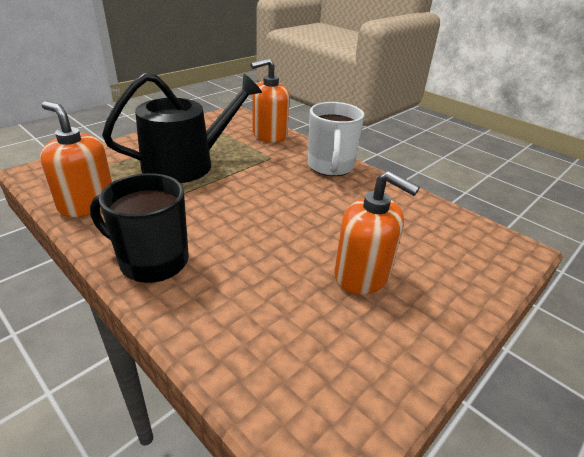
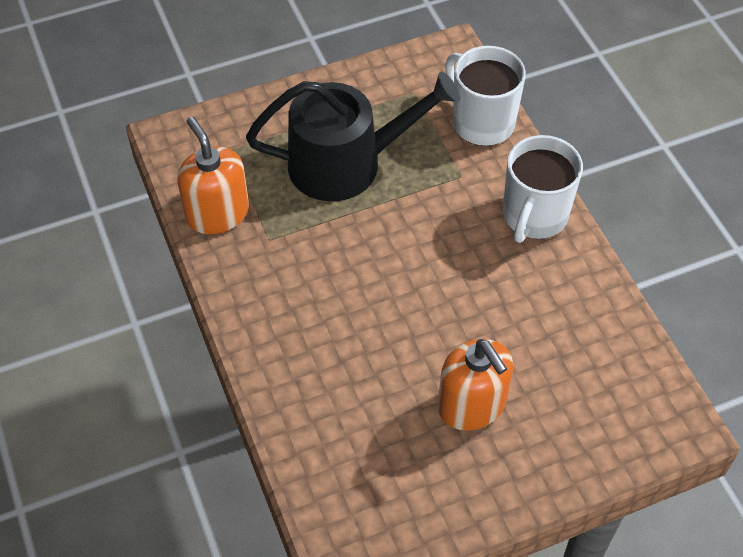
camera: 25 degrees right, 20 degrees up
black mug [90,173,189,283] -> none
orange soap dispenser [250,58,289,143] -> white mug [445,46,526,146]

